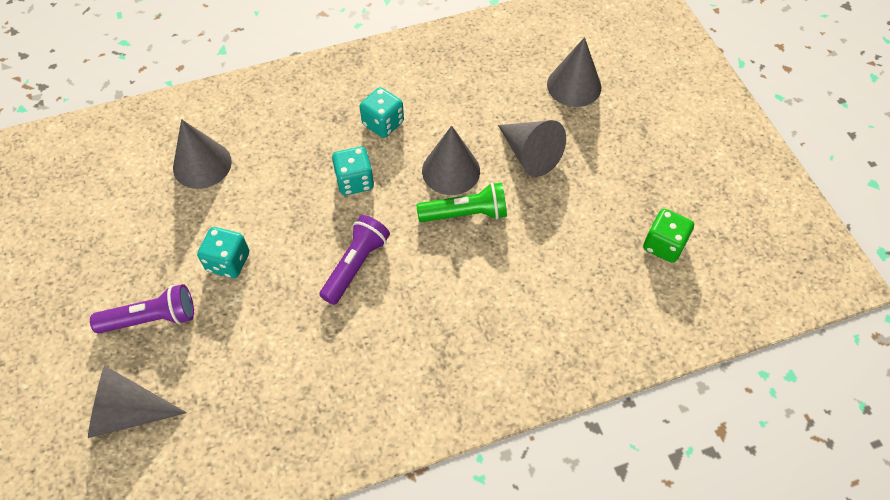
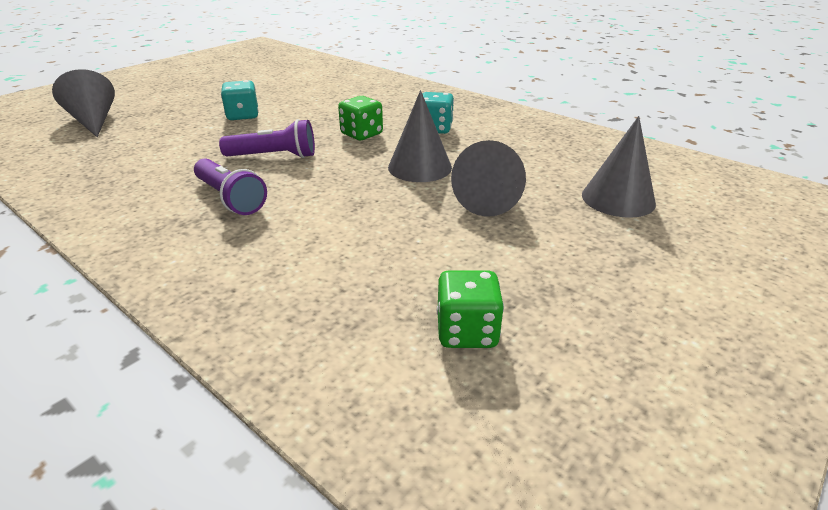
camera: 60 degrees right, 25 degrees down
purple flashlight [90,284,194,333] -> purple flashlight moved to [194,158,267,215]
grey cone [173,119,232,189] -> none
turquoise dice [332,147,374,195] -> green dice [338,96,383,140]
green flashlight [416,183,507,222] -> none

